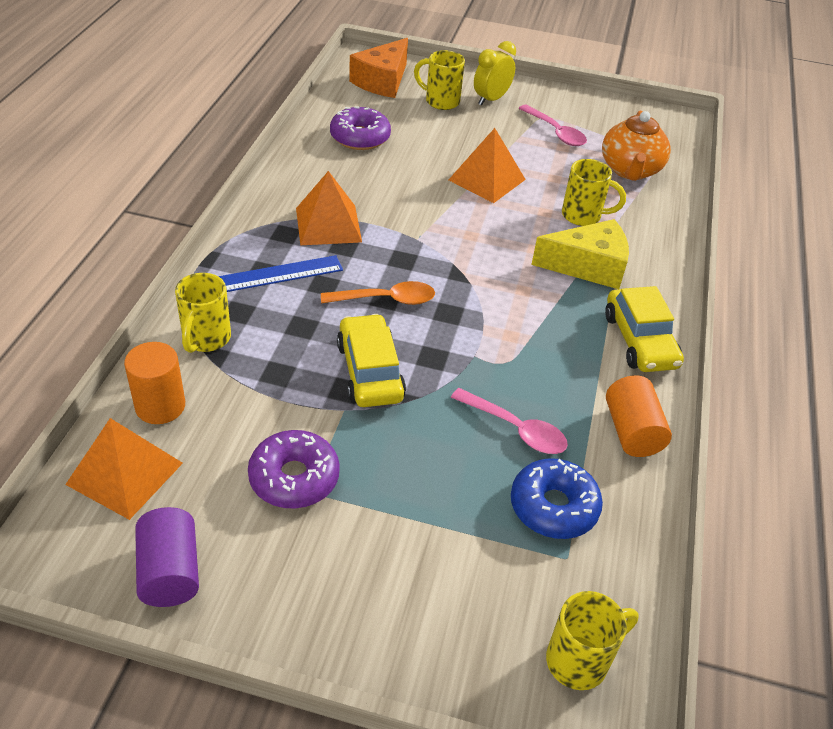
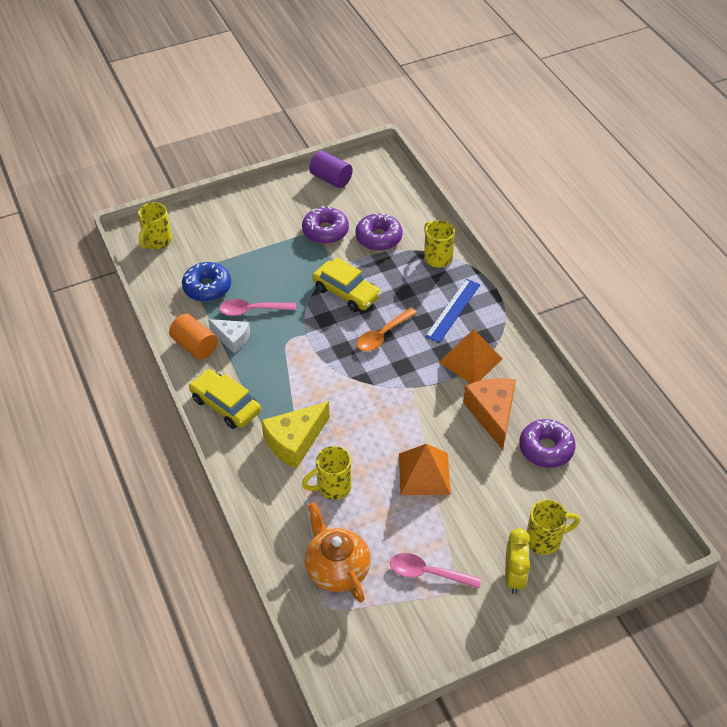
camera: 145 degrees right, 5 degrees up
orange pyramid [65,418,183,520] -> none
orange cylinder [124,342,185,424] -> none
orange cheese [349,38,408,98] -> orange cheese moved to [463,378,516,450]
none -> white cheese [208,319,250,353]
none -> purple donut [355,213,403,251]

